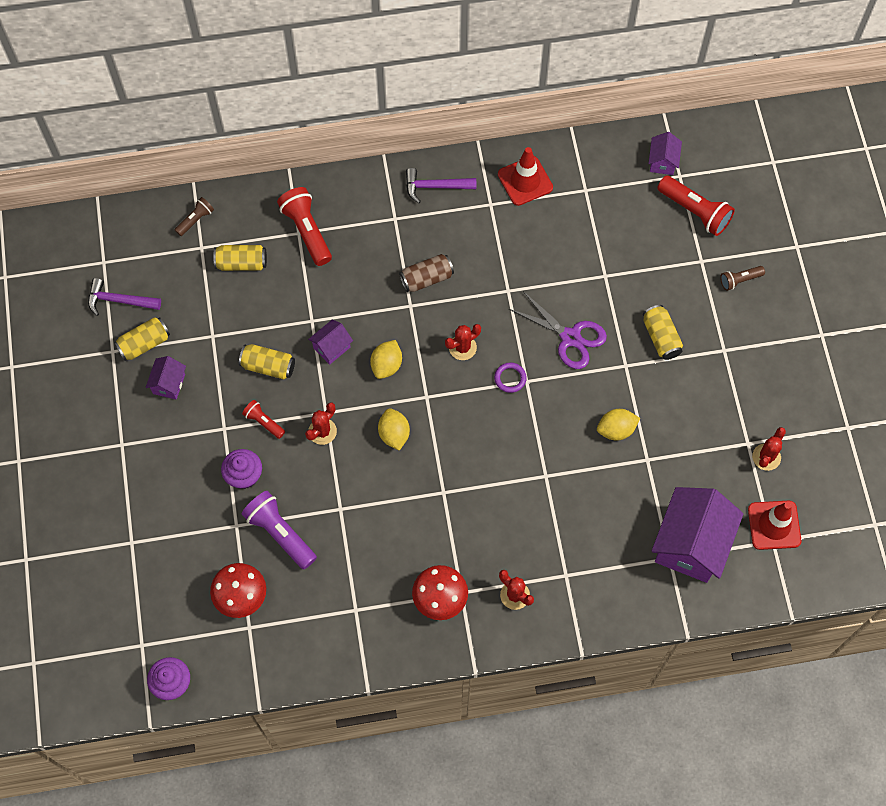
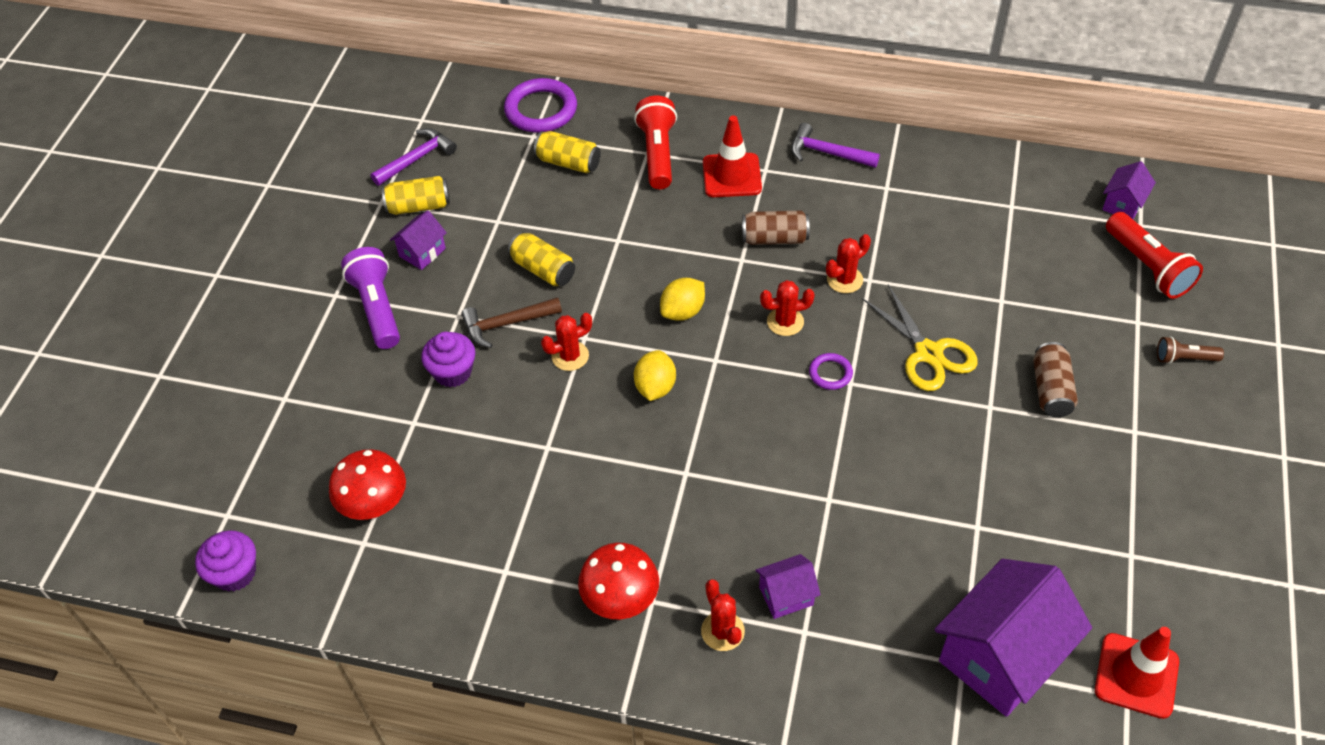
camera: 25 degrees right, 15 degrees down
purple hammer [88,278,161,316] -> purple hammer turned 105 degrees clockwise [371,128,457,186]
brown flashlight [175,197,214,236] -> purple ring [504,78,577,133]
red flashlight [242,400,285,439] -> brown hammer [461,297,562,348]
purple flashlight [242,491,317,570] -> purple flashlight moved to [341,247,400,349]
purple house [308,320,353,365] -> purple house moved to [756,554,821,619]
red traffic cone [498,147,553,206] -> red traffic cone moved to [703,116,762,197]
purple scissors [509,291,607,369] -> yellow scissors [862,284,978,391]
yellow lemon [597,409,640,441] -> none
yellow can [643,305,683,360] -> brown can [1033,342,1078,417]
red cactus [752,427,786,471] -> red cactus moved to [826,234,871,293]

